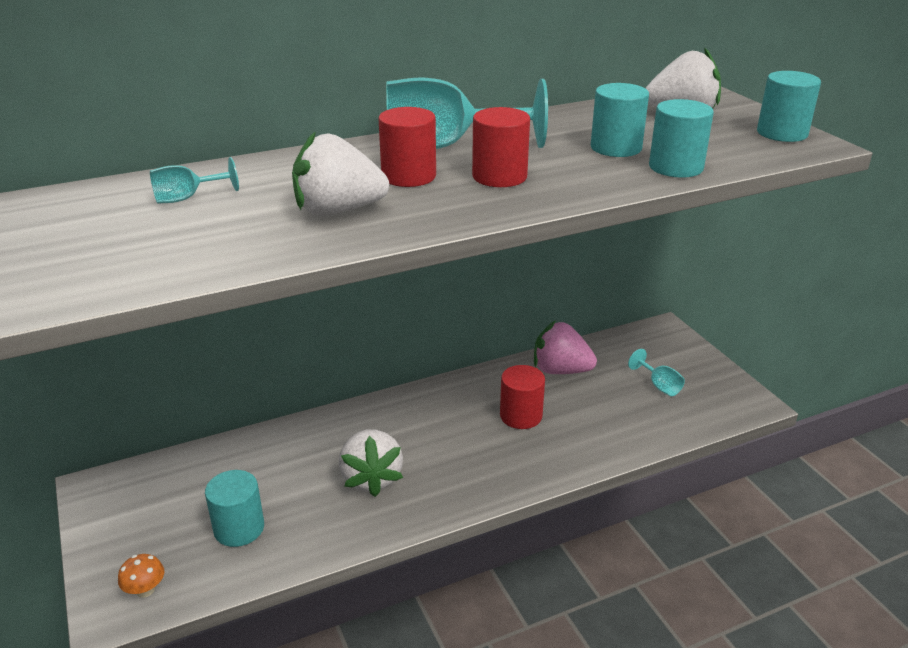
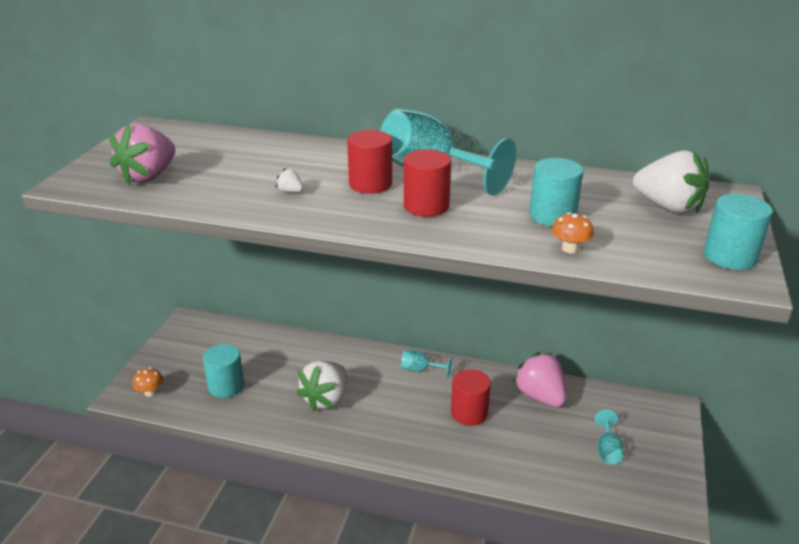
camera: 40 degrees right, 0 degrees up
turquoise goblet [150,157,239,204] -> turquoise goblet moved to [401,350,452,378]
white strawberry [292,131,389,216] -> white strawberry [276,168,304,193], size x0.41
turquoise cylinder [649,99,714,178] -> orange mushroom [552,212,594,254]
none -> pink strawberry [110,124,175,185]

